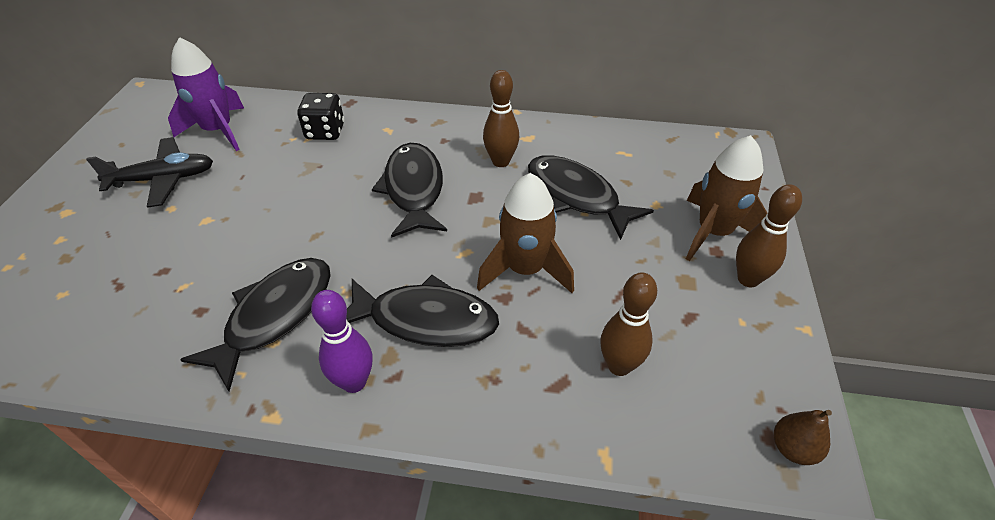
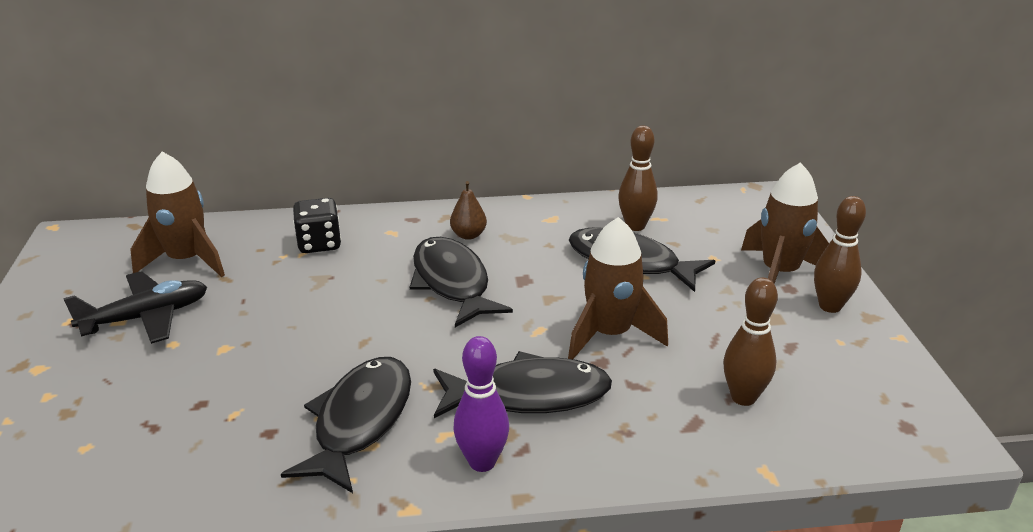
camera: 15 degrees left, 15 degrees down
purple rocket [168,37,244,151] -> brown rocket [130,152,225,277]
brown bowling pin [483,70,519,167] -> brown bowling pin moved to [618,125,658,231]
brown pear [774,410,832,465] -> brown pear moved to [450,181,487,240]

